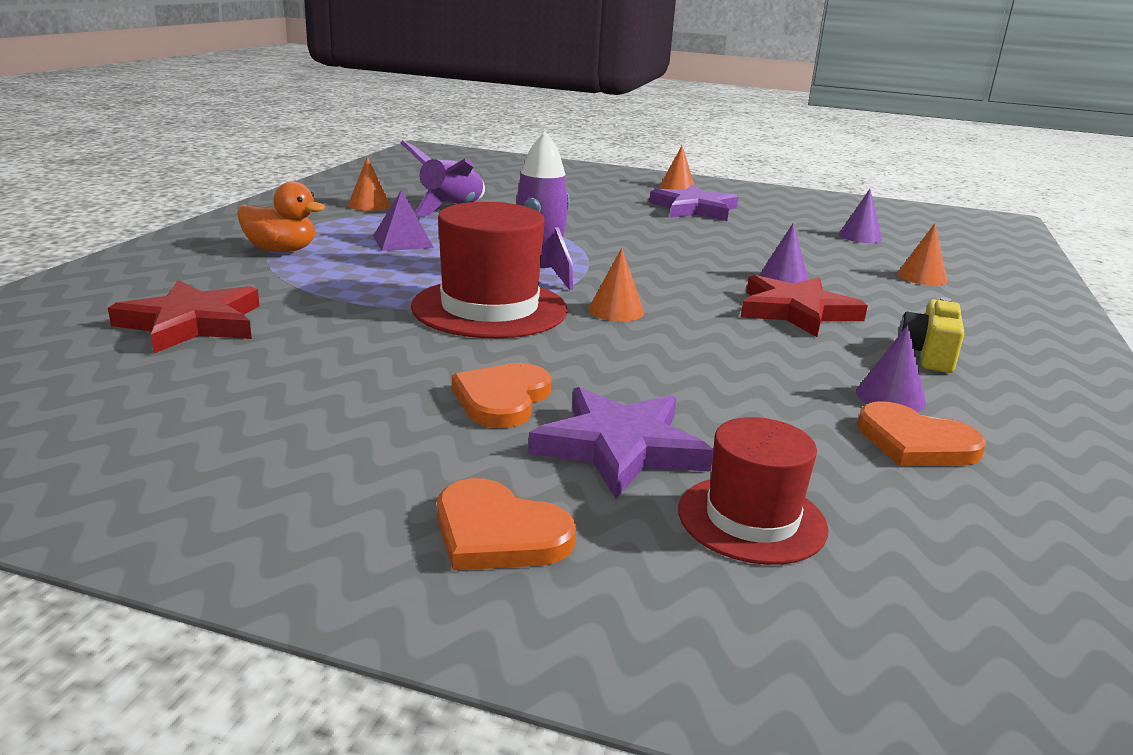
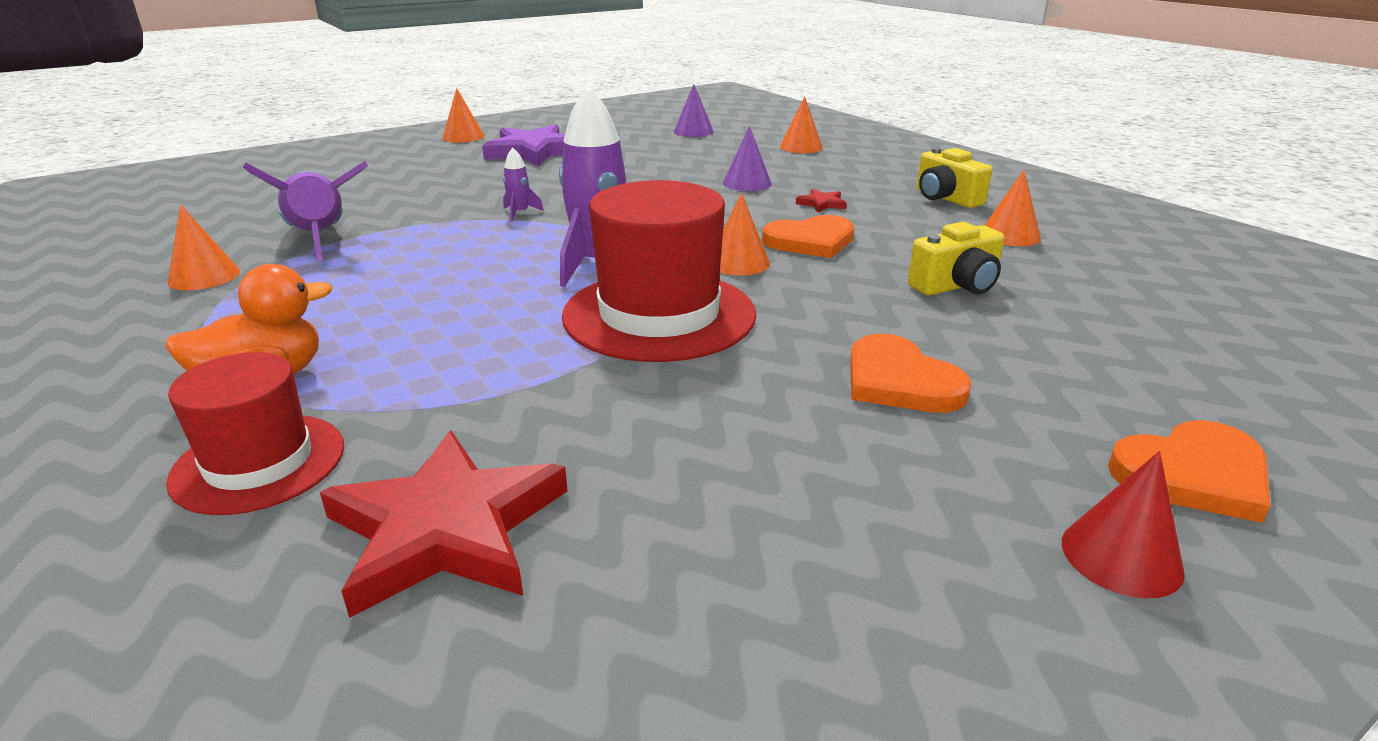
camera: 50 degrees left, 5 degrees up
purple pyramid [373,190,434,251] -> none
purple star [528,387,713,498] -> none
red hat [678,417,829,565] -> red hat moved to [166,352,344,515]
red star [741,275,868,337] -> red star [796,189,847,213], size x0.42
purple cone [856,325,926,412] -> orange cone [984,170,1041,246]
orange heart [857,401,986,466] -> orange heart moved to [762,215,855,258]
none -> purple rocket [503,147,544,222]
none -> yellow camera [908,222,1004,295]
none -> red cone [1062,451,1185,598]

